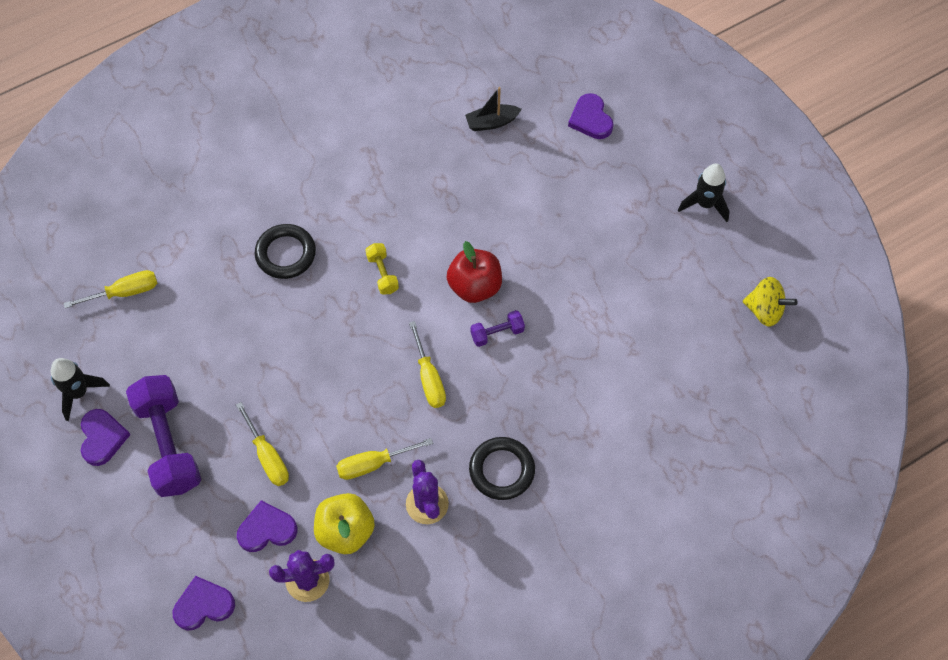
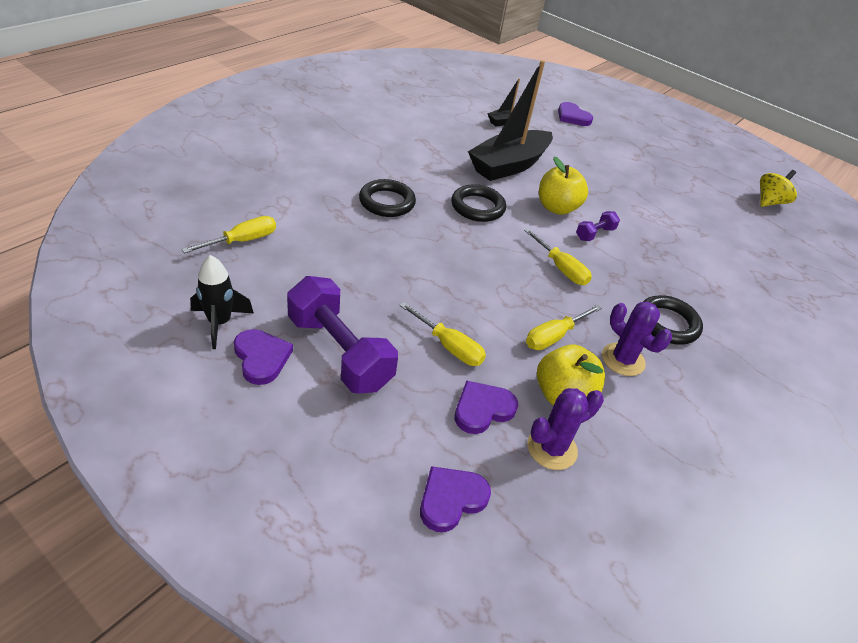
camera: 25 degrees left, 20 degrees down
yellow dumbbell [365,243,399,295] -> black ring [451,184,506,222]
red apple [447,241,502,303] -> yellow apple [539,156,588,215]
black rocket [678,164,730,222] -> none
yellow spinning top [743,277,798,327] -> yellow spinning top turned 45 degrees counterclockwise [760,170,797,207]
none -> black boat [468,60,553,181]

